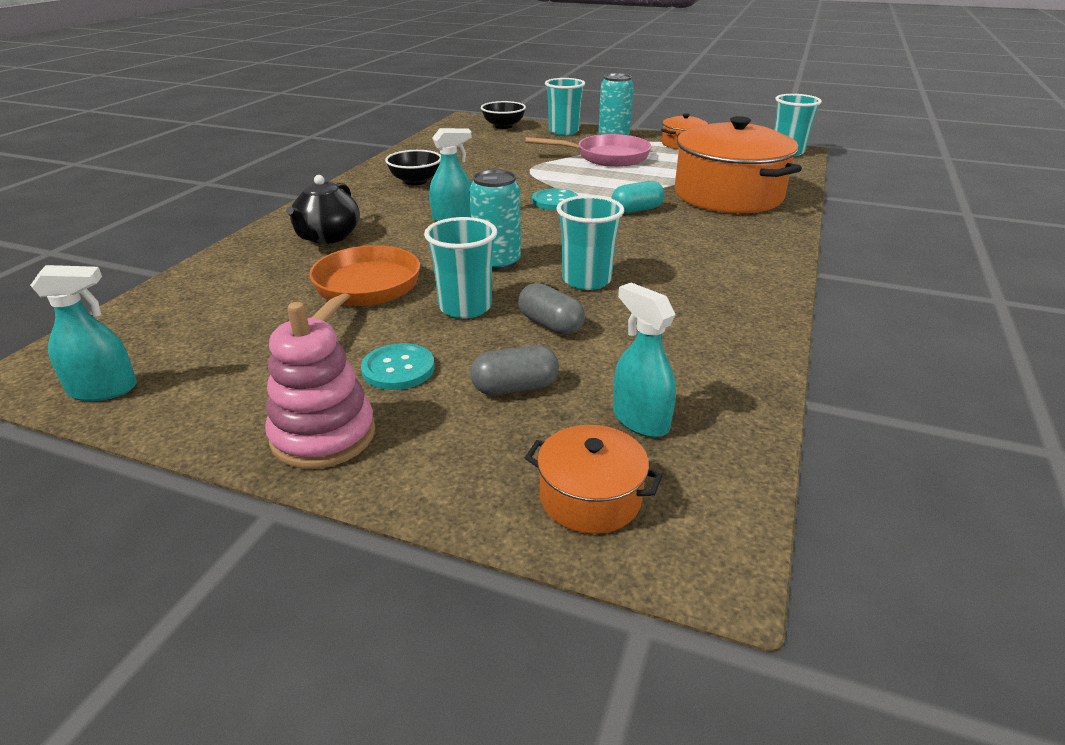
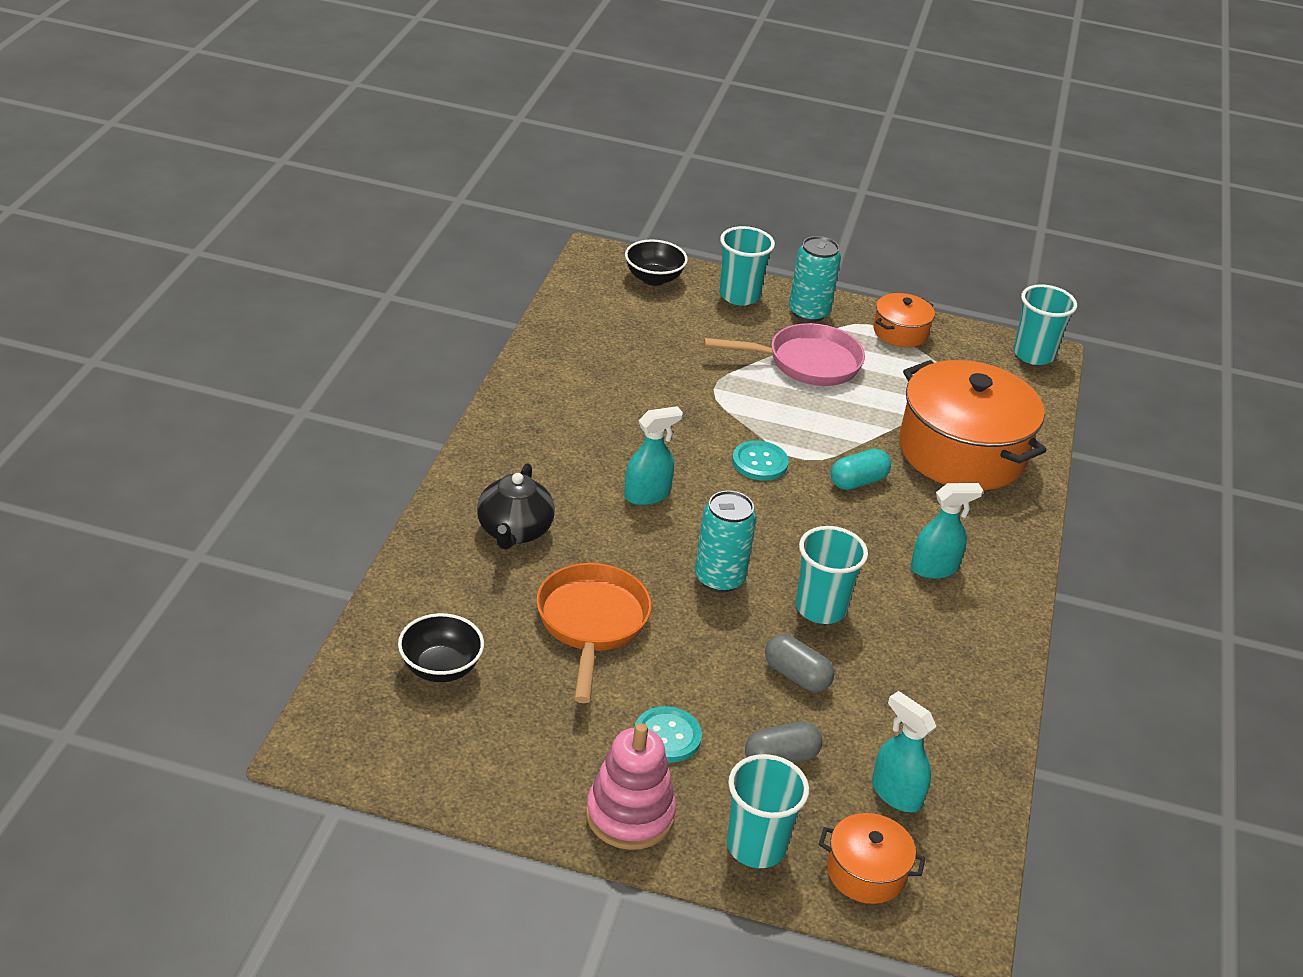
camera: 10 degrees left, 5 degrees up
turquoise spray bottle [30,265,137,401] -> turquoise spray bottle moved to [911,483,983,579]
black bowl [385,150,441,186] -> black bowl moved to [398,613,484,682]
turquoise cup [424,217,497,319] -> turquoise cup moved to [727,754,809,868]

